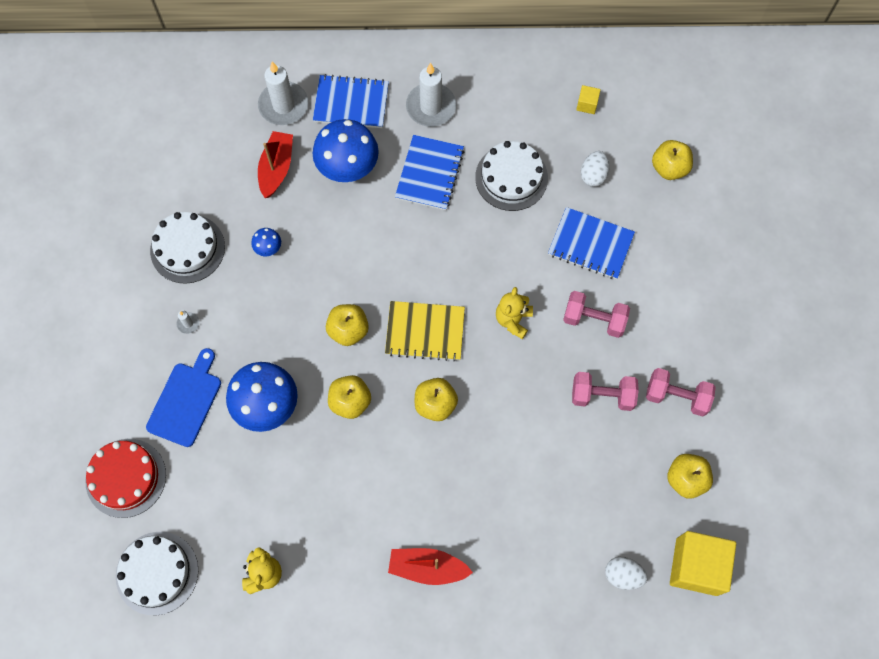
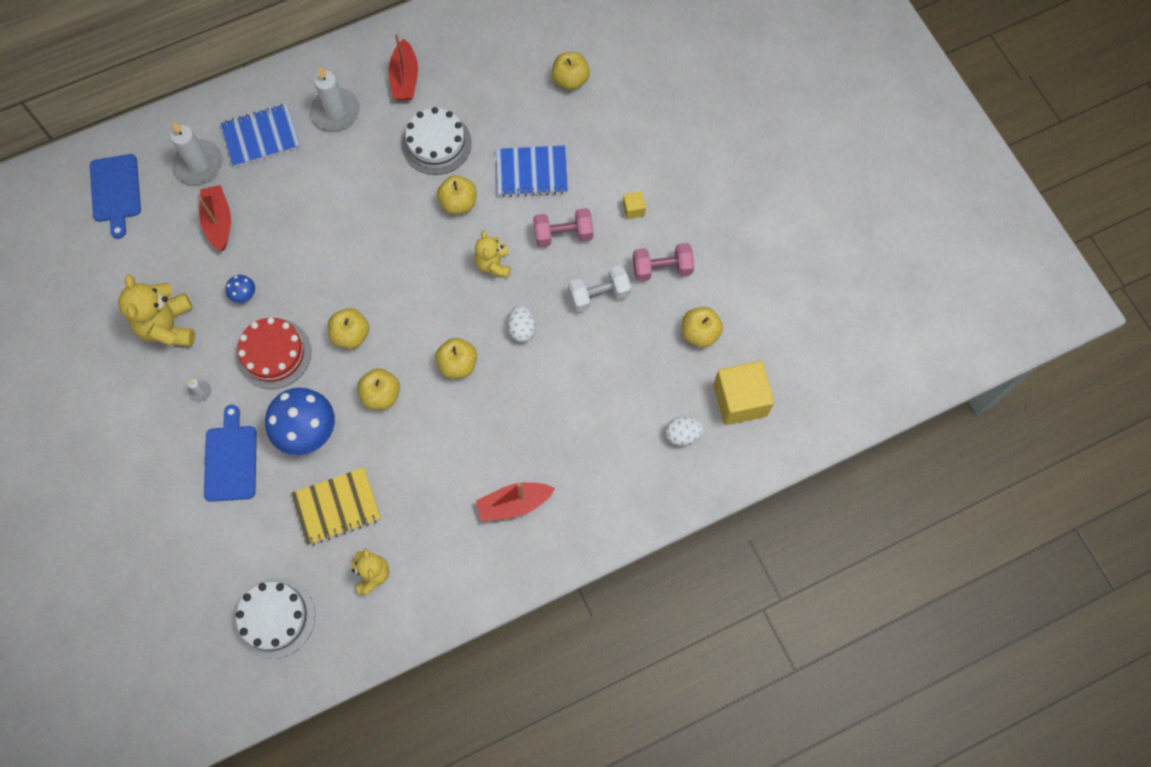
camera: 25 degrees left, 0 degrees up
red cake [85,439,166,518] -> red cake moved to [236,317,311,389]
white cake [150,212,225,284] -> yellow teddy bear [118,274,195,346]
blue mushroom [313,119,379,182] -> none
yellow notebook [385,301,465,361] -> yellow notebook moved to [291,467,381,546]
blue notebook [395,135,464,210] -> none
pink dumbbell [572,372,639,411] -> white dumbbell [568,265,631,312]
yellow cube [576,85,601,114] -> yellow cube moved to [623,191,646,219]
white egg [581,151,610,187] -> white egg moved to [507,305,536,342]
none -> blue cutting board [90,154,141,239]
none -> red boat [389,33,418,100]
none -> yellow apple [437,175,477,215]

